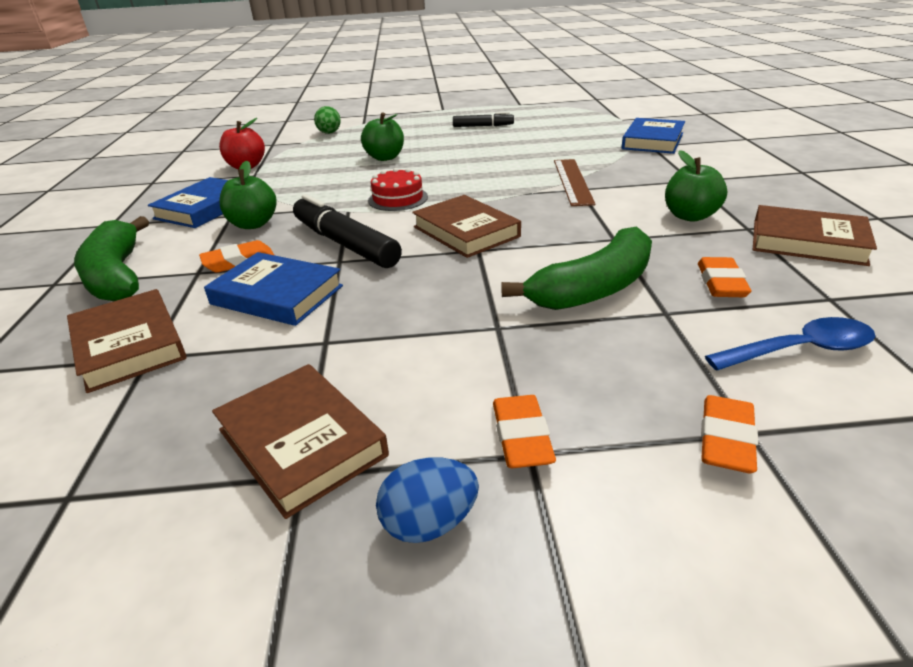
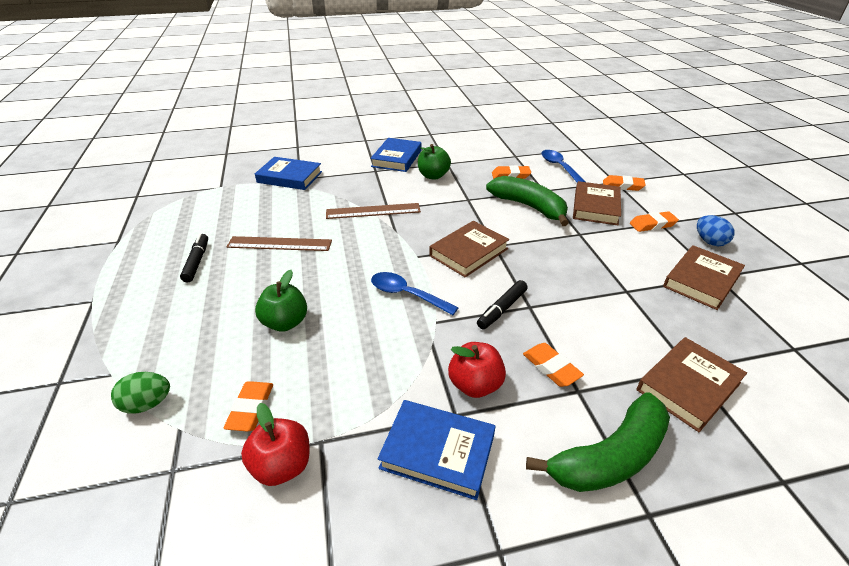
camera: 100 degrees left, 5 degrees up
blue book [204,252,343,326] -> blue book moved to [370,138,422,172]
green apple [219,161,277,229] -> red apple [448,342,506,398]
black marker [293,194,402,268] -> black marker [477,280,528,329], size x0.59
red cake [368,168,428,211] -> blue spoon [371,272,459,315]
brown book [753,205,877,266] -> brown book moved to [573,181,621,225]
none -> orange eraser [224,381,273,432]
none -> brown ruler [226,236,332,251]

